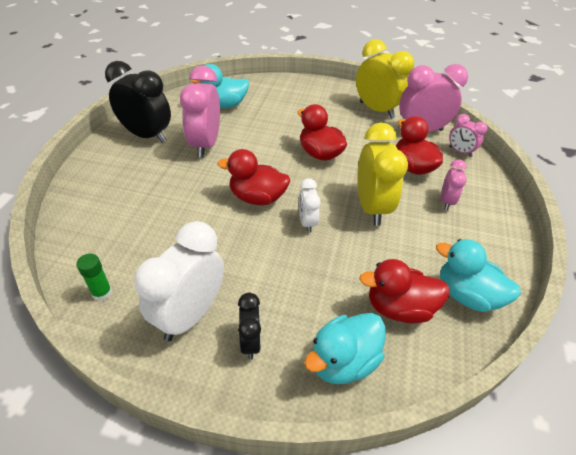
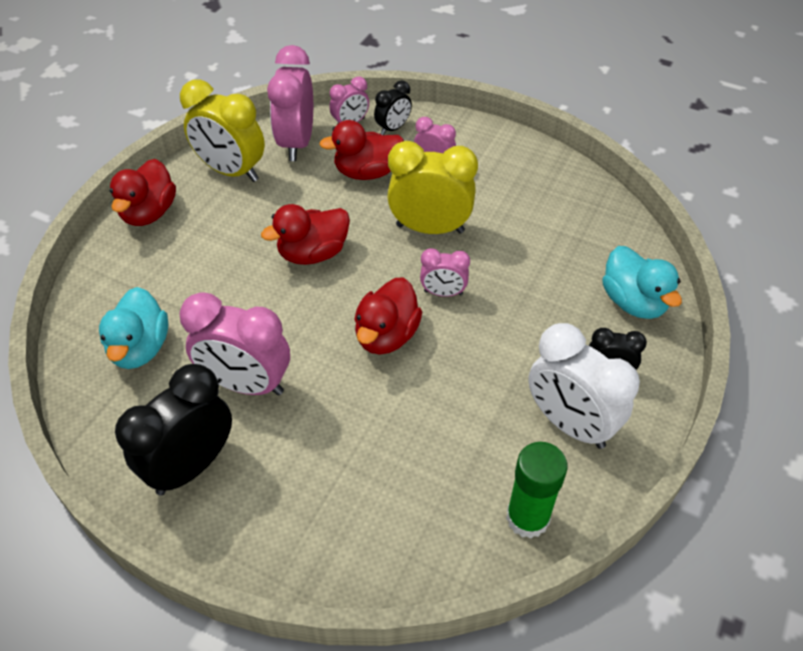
camera: 75 degrees left, 5 degrees up
green glue stick [76,253,112,301] -> green glue stick [506,442,568,539], size x1.73
white clock [299,178,321,233] -> pink clock [420,248,470,297]
yellow clock [356,39,414,119] -> yellow clock turned 120 degrees counterclockwise [180,79,265,182]
red duck [359,259,450,324] -> red duck moved to [110,159,176,226]
turquoise duck [436,239,521,312] -> none
none -> black clock [374,80,412,135]

